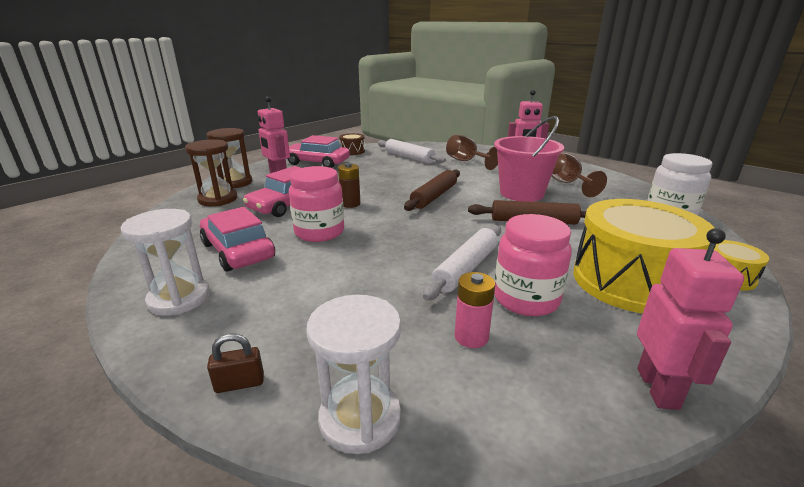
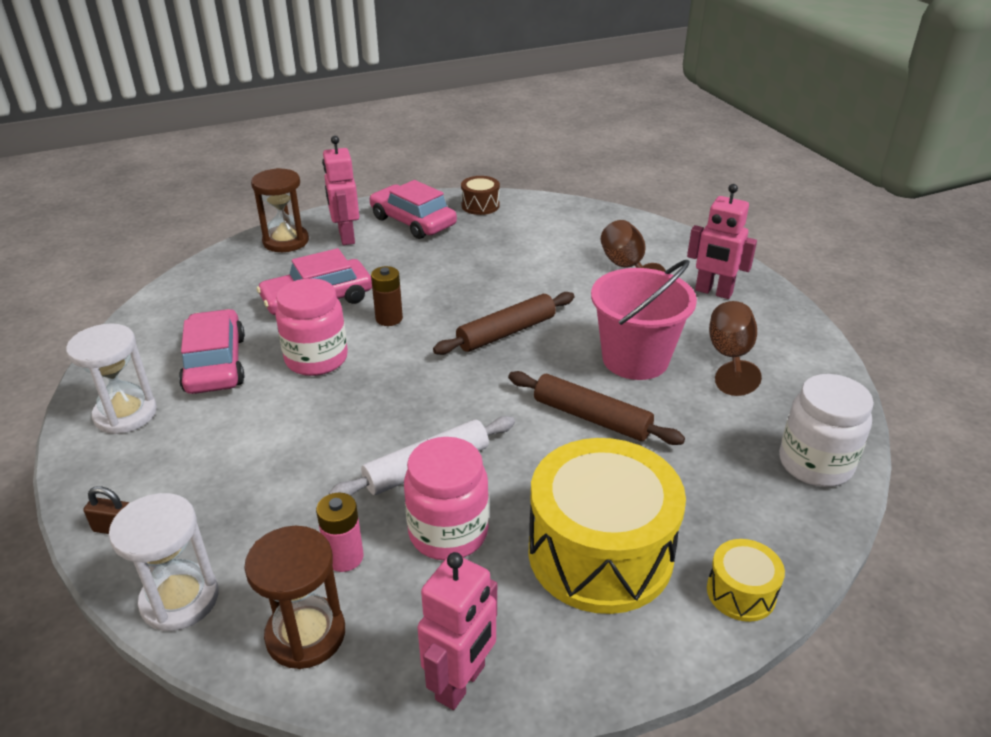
camera: 25 degrees right, 10 degrees up
brown hourglass [185,139,237,206] -> brown hourglass moved to [244,526,345,669]
white rolling pin [377,139,446,164] -> none

